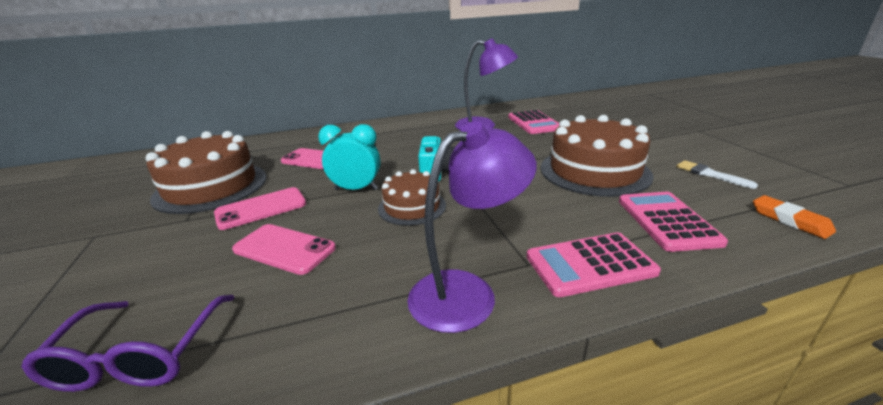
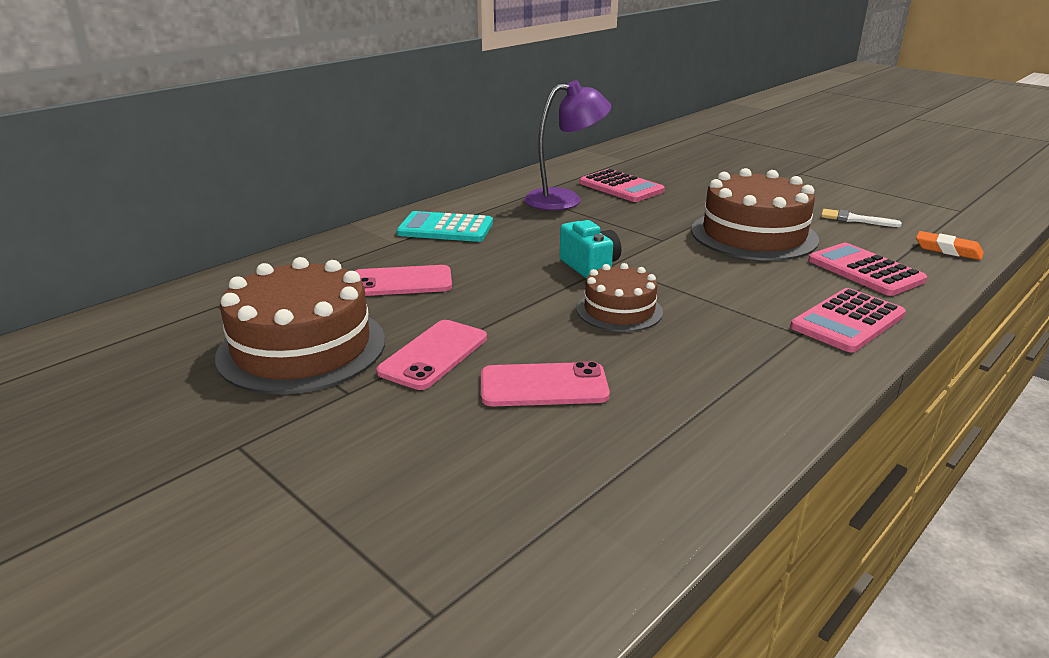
camera: 30 degrees left, 0 degrees up
purple glasses [21,295,235,392] -> none
turquoise clock [318,124,380,190] -> none
purple lamp [407,121,537,333] -> none
none -> turquoise calculator [397,211,493,242]

